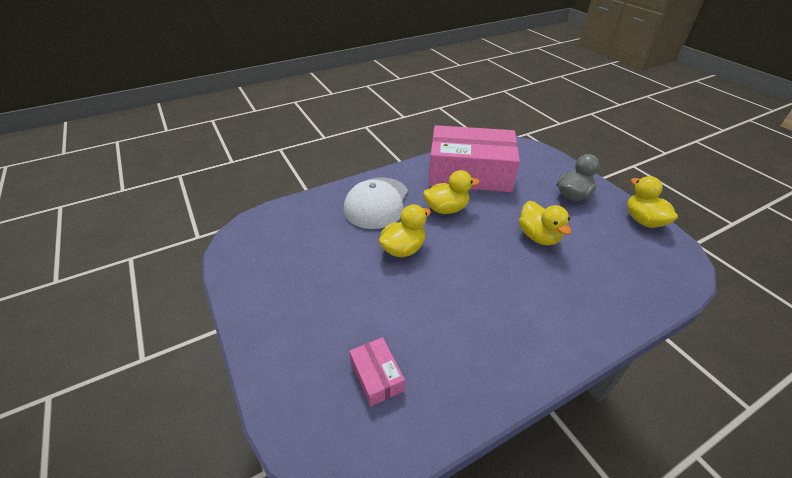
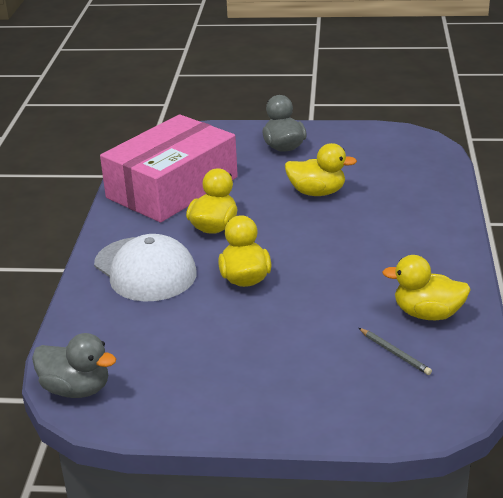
camera: 55 degrees left, 10 degrees down
pink box [349,337,405,407] -> grey pencil [359,328,432,375]
yellow duck [627,176,678,228] -> yellow duck moved to [382,255,471,320]
none -> grey duck [32,333,116,398]

